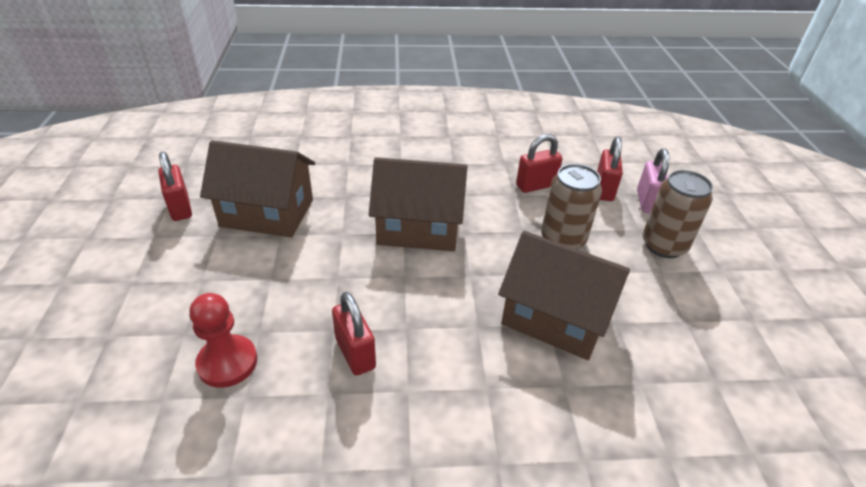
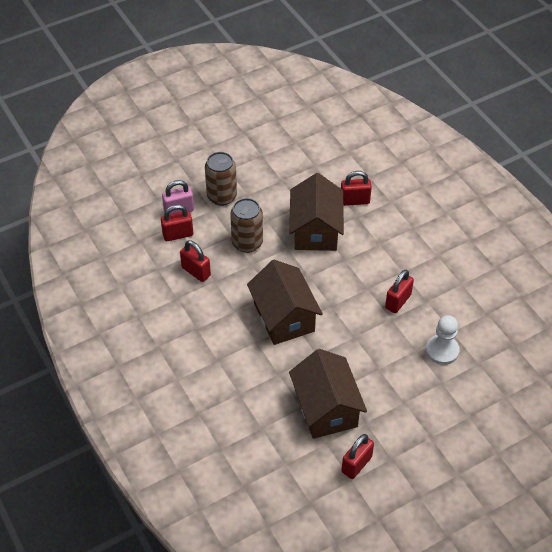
camera: 115 degrees left, 10 degrees up
red pawn [189,293,257,388] -> white pawn [426,315,460,365]
none -> red padlock [341,171,372,206]

